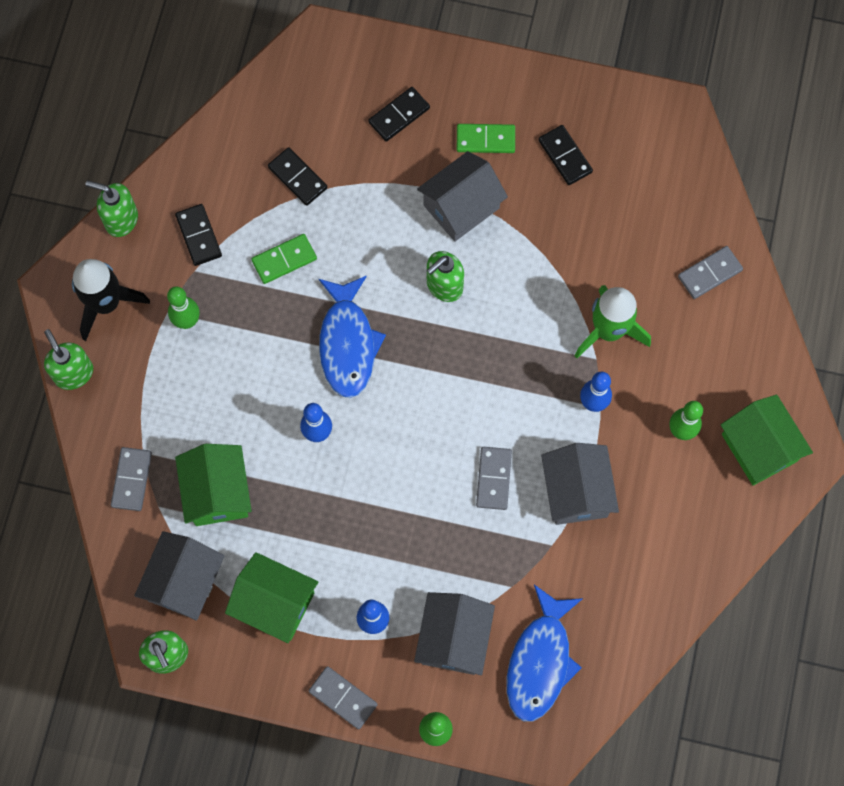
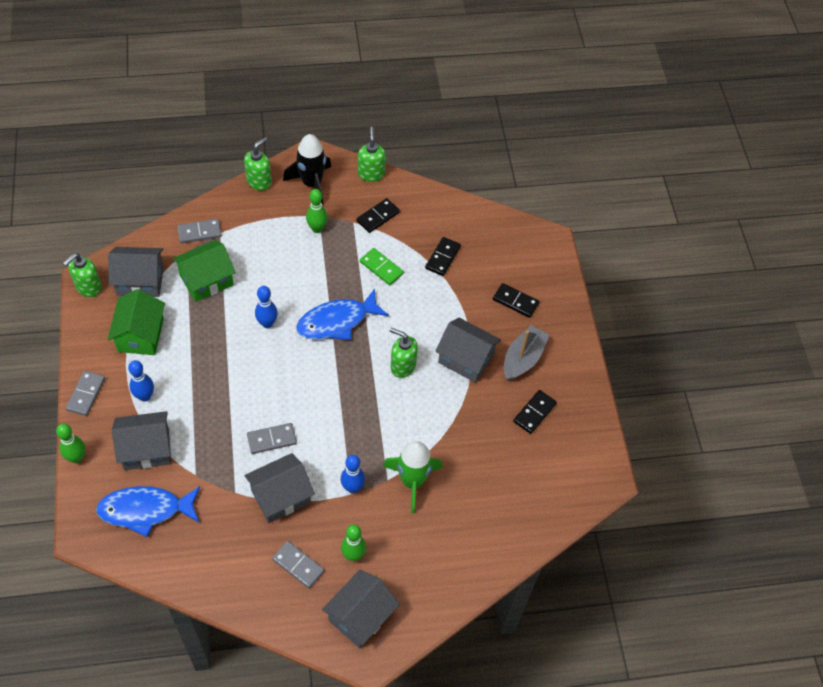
camera: 65 degrees right, 15 degrees down
green domino [457,124,515,153] -> grey boat [504,325,549,381]
grey domino [678,246,743,299] -> grey domino moved to [272,541,324,588]
green house [721,395,813,486] -> grey house [322,570,400,648]

